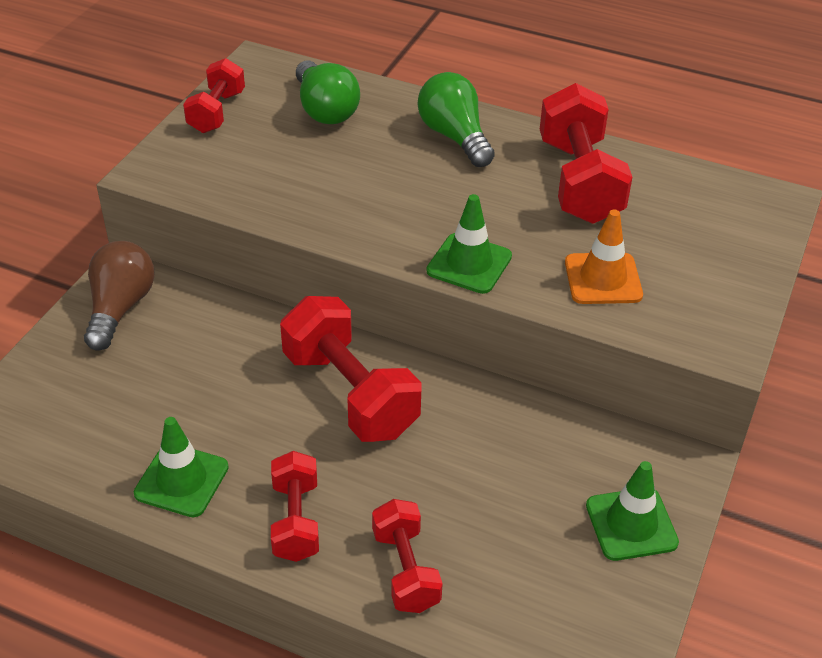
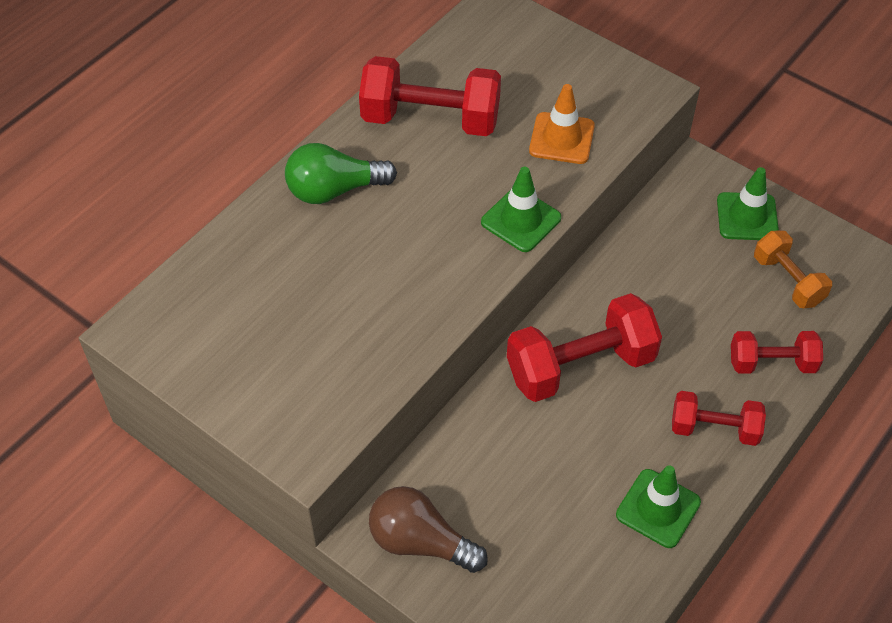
camera: 75 degrees left, 10 degrees up
red dumbbell [183,58,245,133] -> none
green light bulb [296,61,360,124] -> none
none -> orange dumbbell [754,230,832,308]

